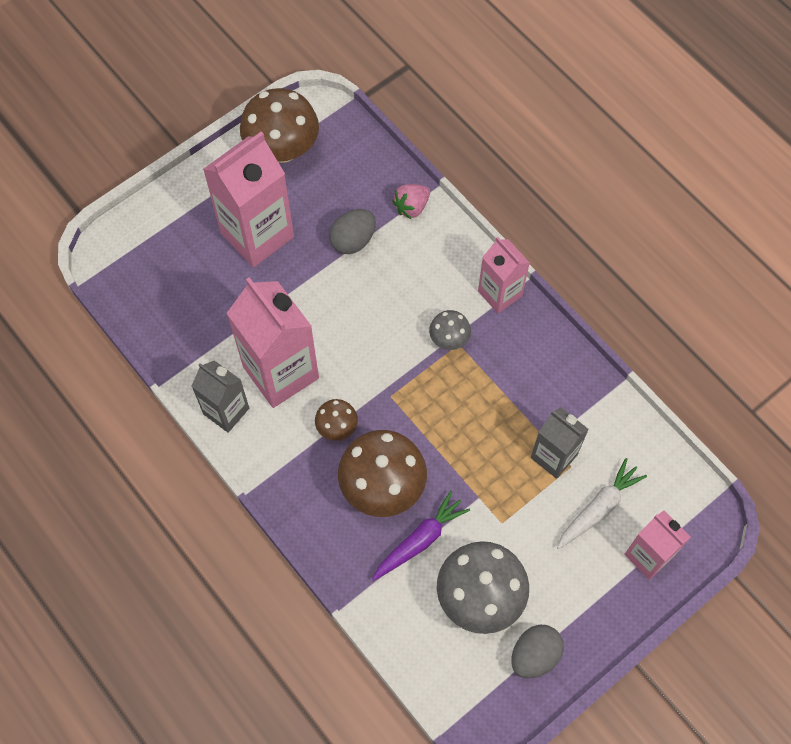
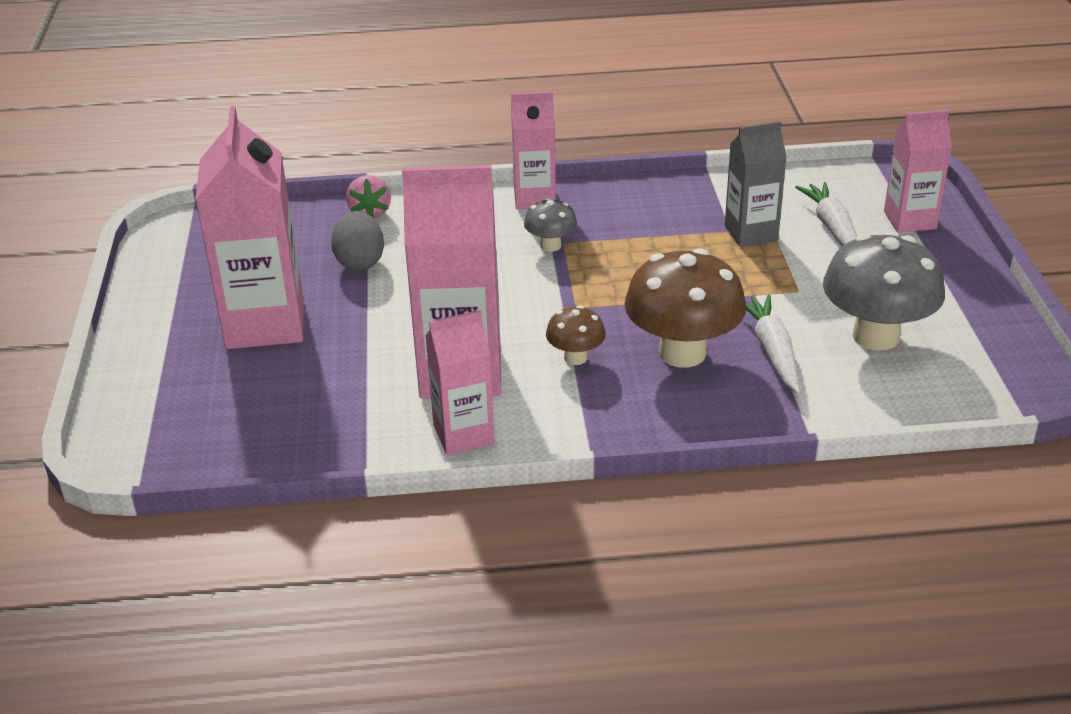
camera: 55 degrees left, 30 degrees down
grey carton [192,360,249,433] -> pink carton [425,310,495,455]
brown mushroom [240,88,319,163] -> none
purple carrot [372,491,470,580] -> white carrot [746,294,800,394]
grey egg [511,625,564,678] -> none

